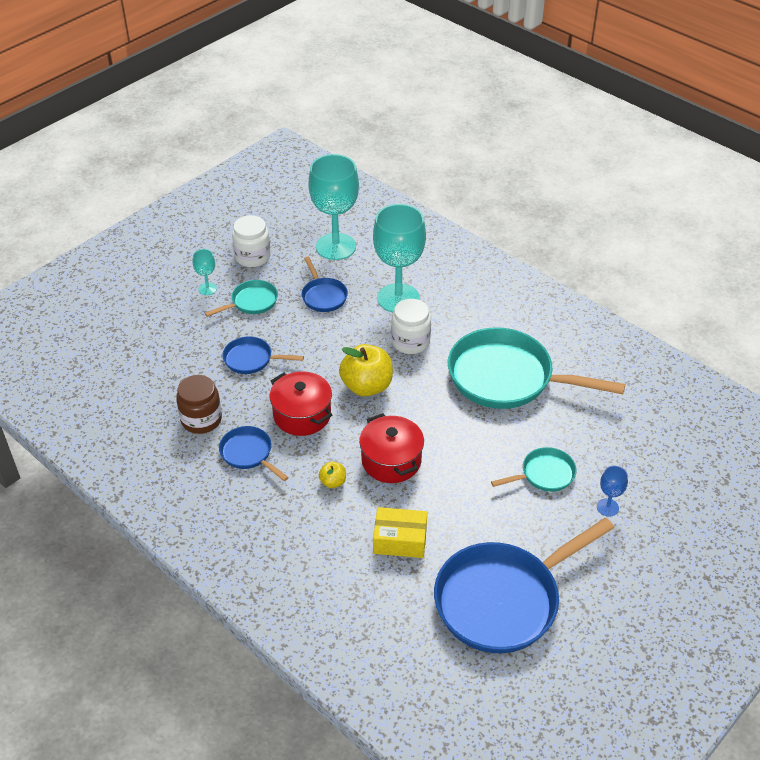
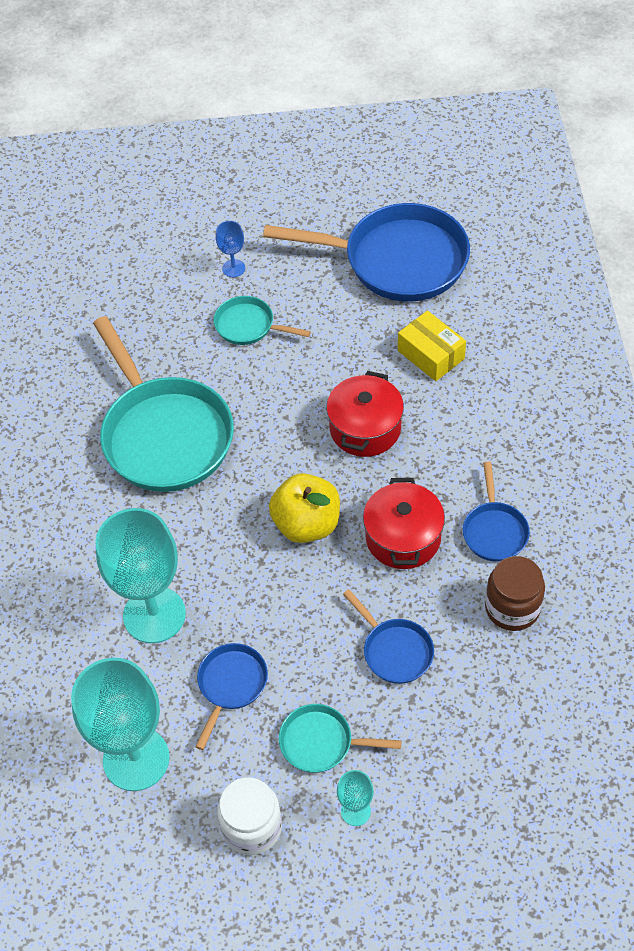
camera: 135 degrees left, 10 degrees up
yellow apple [319,462,346,488] -> none
white jar [391,299,431,354] -> none

